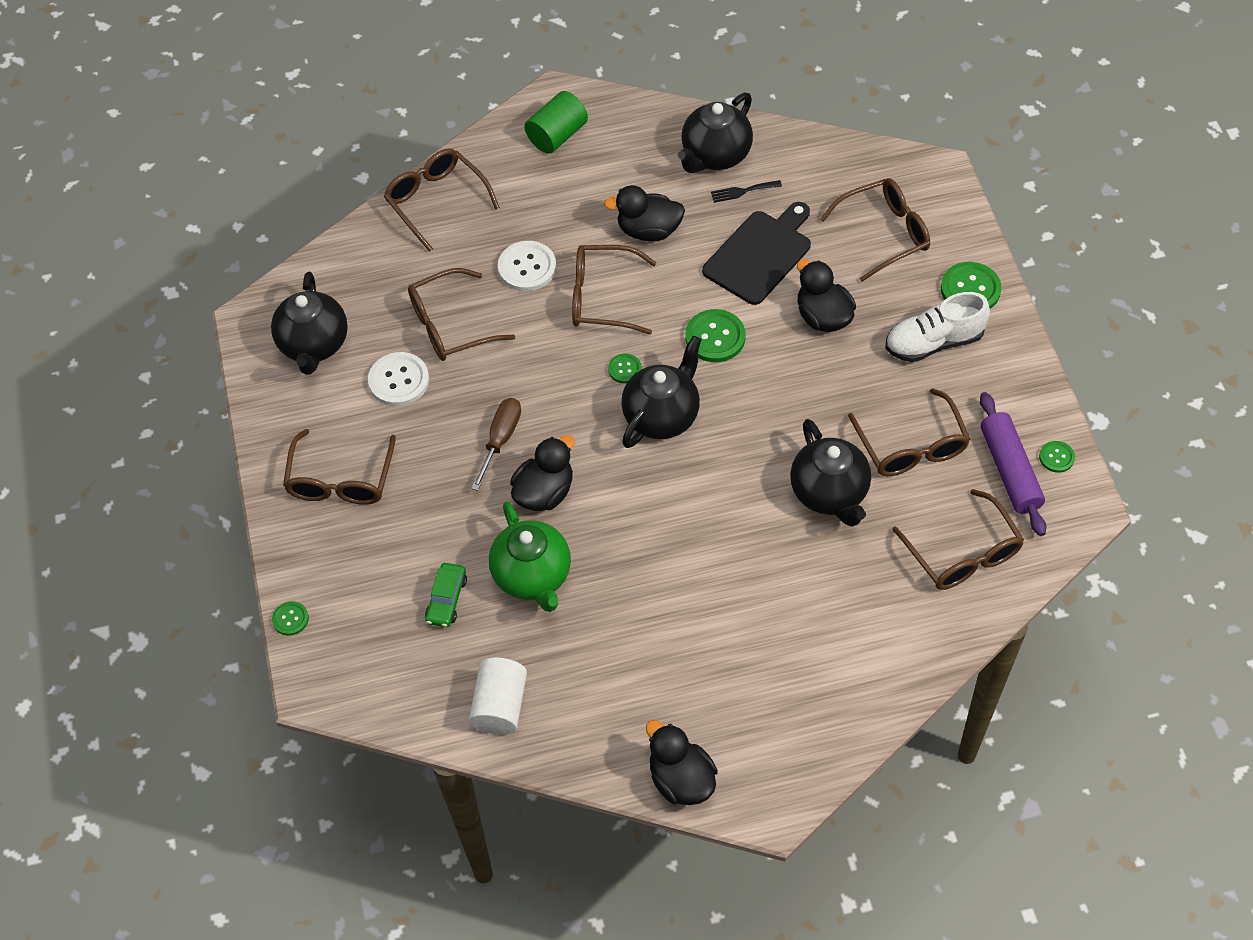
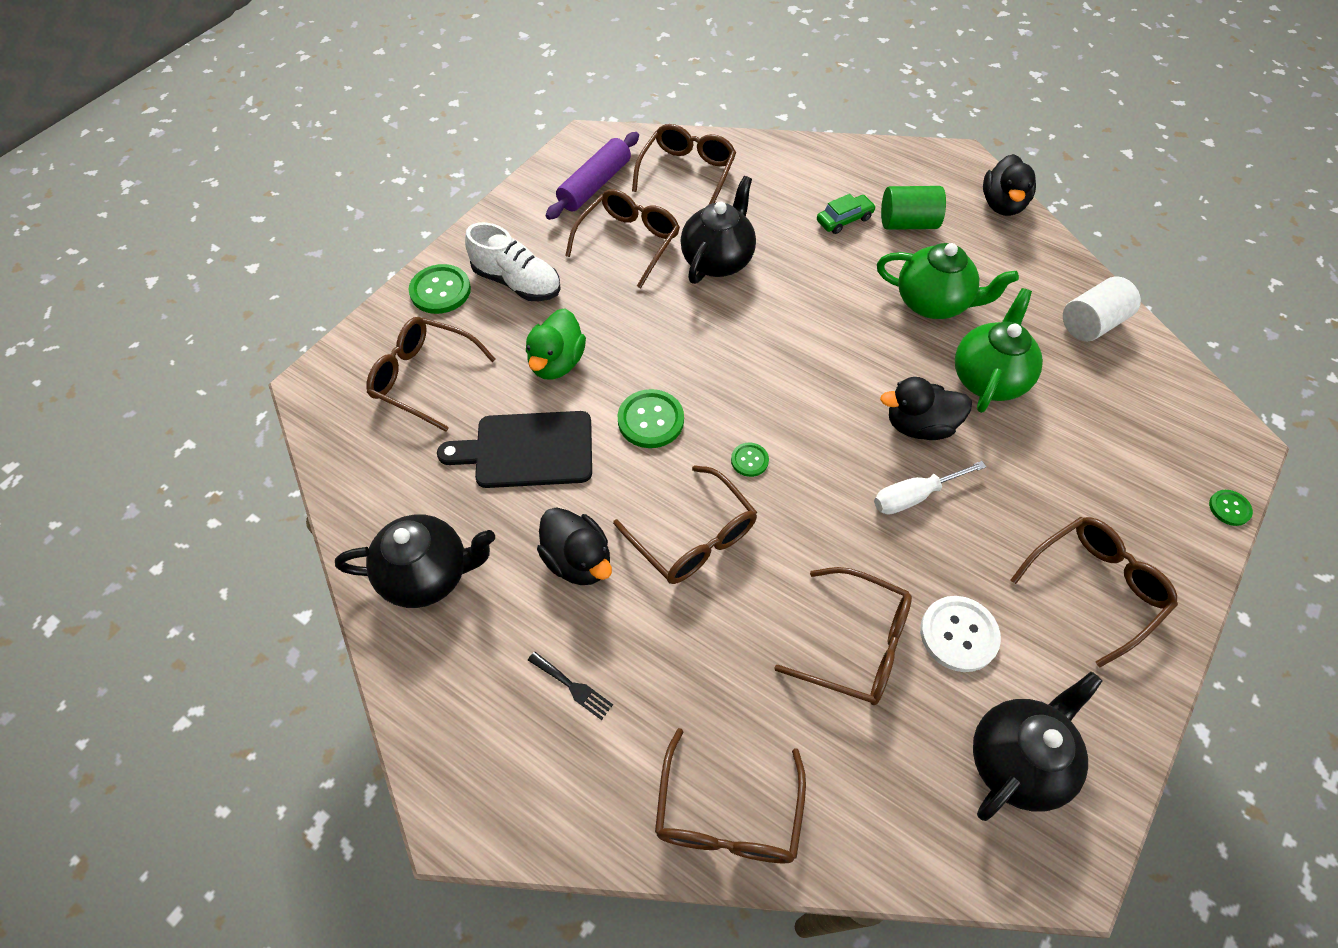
camera: 135 degrees left, 0 degrees up
green car [425,563,467,627] -> green car moved to [817,194,876,234]
brown screwdriver [471,398,521,491] -> white screwdriver [874,461,986,515]
white button [498,241,557,292] -> none
green cylinder [524,91,588,154] -> green cylinder moved to [881,186,946,230]
black teapot [621,335,702,448] -> none
black fork [711,180,782,203] -> black fork moved to [528,652,613,720]
black duck [797,259,856,332] -> green duck [526,308,586,380]
green button [1039,441,1075,473] -> none
none -> green teapot [877,243,1019,319]

